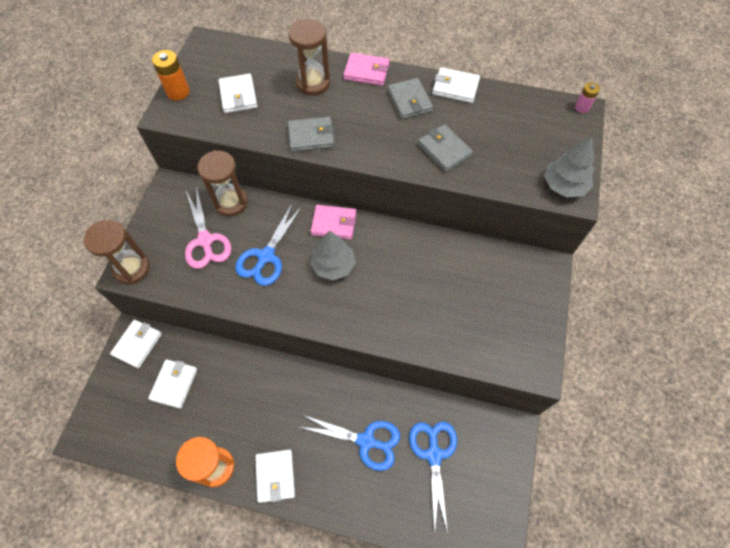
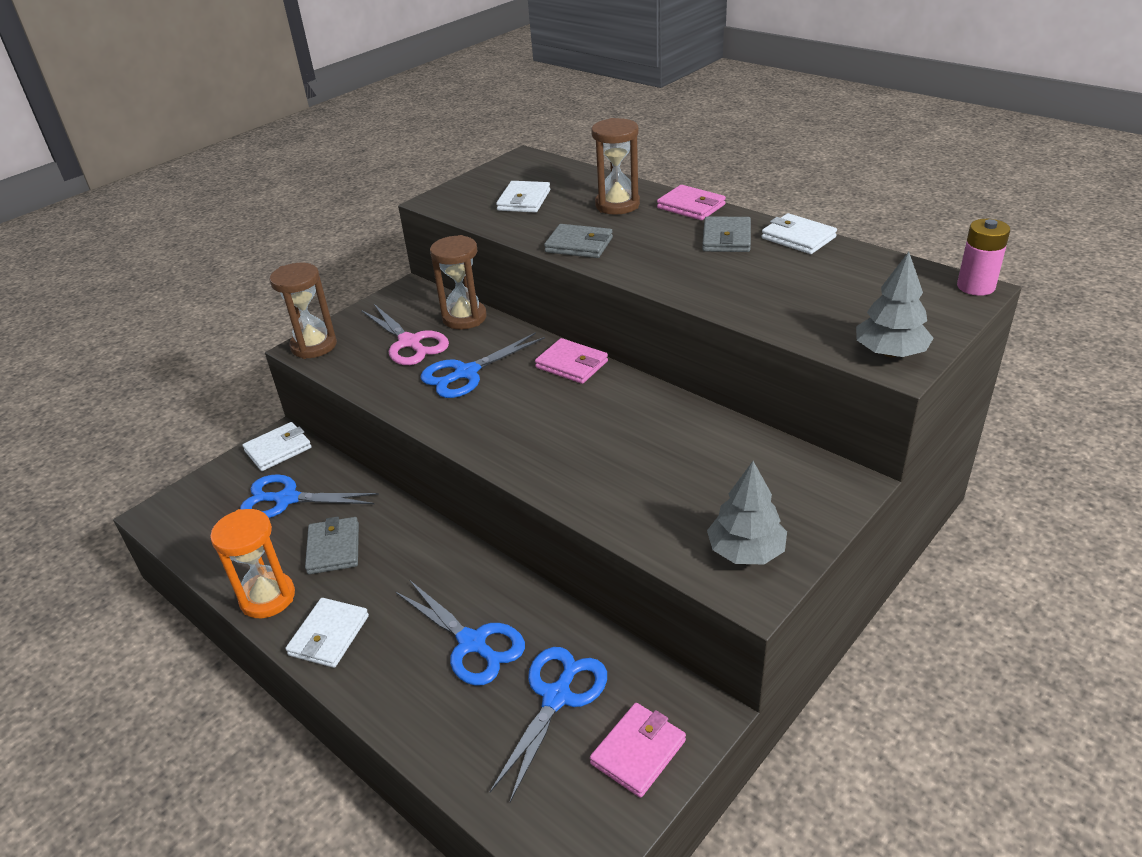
camera: 30 degrees right, 25 degrees down
white wallet [148,359,197,409] -> blue scissors [240,474,379,518]
orange battery [152,50,190,100] -> none
pink scissors [185,186,232,269] -> pink scissors turned 45 degrees counterclockwise [361,304,449,365]
grey tree [310,230,356,280] -> grey tree moved to [707,461,787,564]
grey wallet [418,124,473,172] -> grey wallet moved to [305,516,359,574]
pink battery [575,82,600,113] -> pink battery [957,219,1010,296], size x1.61
none -> pink wallet [590,703,686,798]

